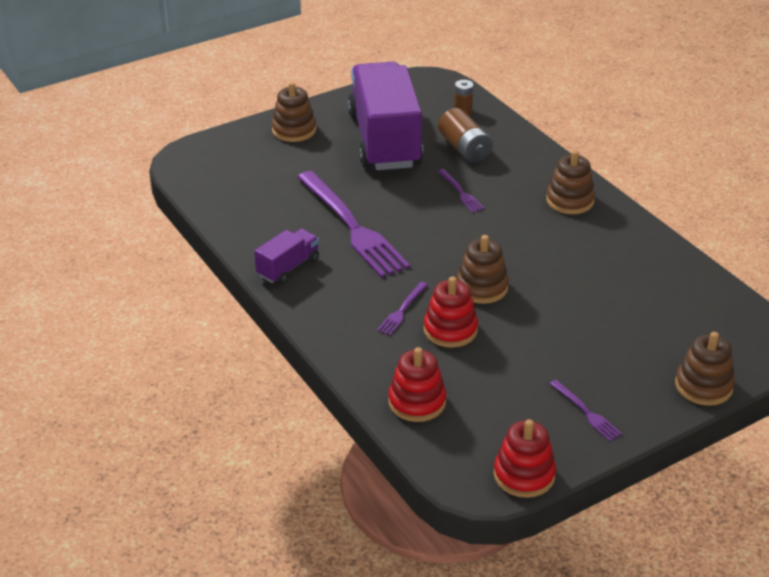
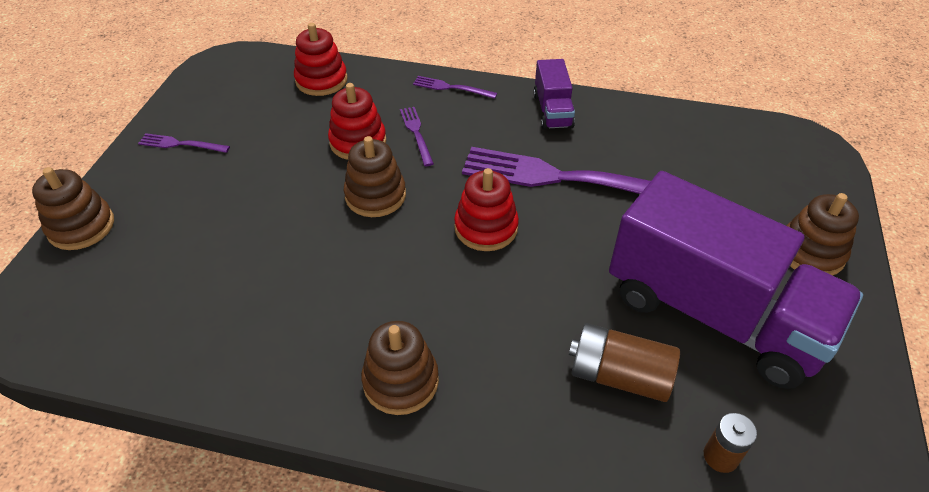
camera: 135 degrees right, 10 degrees up
purple fork [438,169,484,213] -> purple fork moved to [413,76,497,99]
red stacking toy [494,419,556,498] -> red stacking toy moved to [454,168,519,251]

